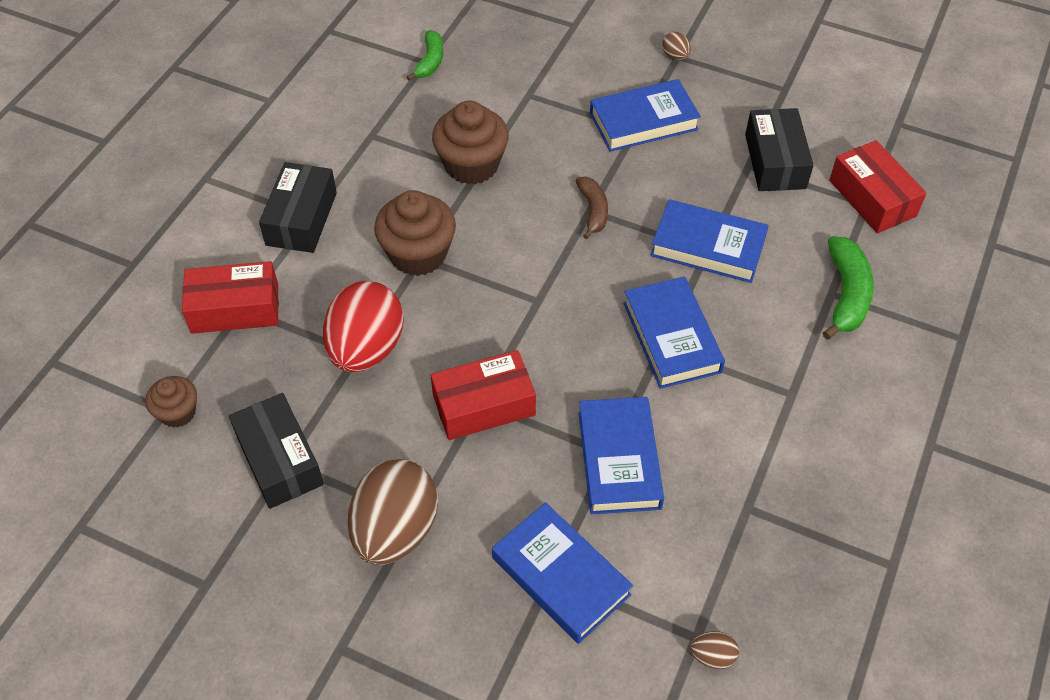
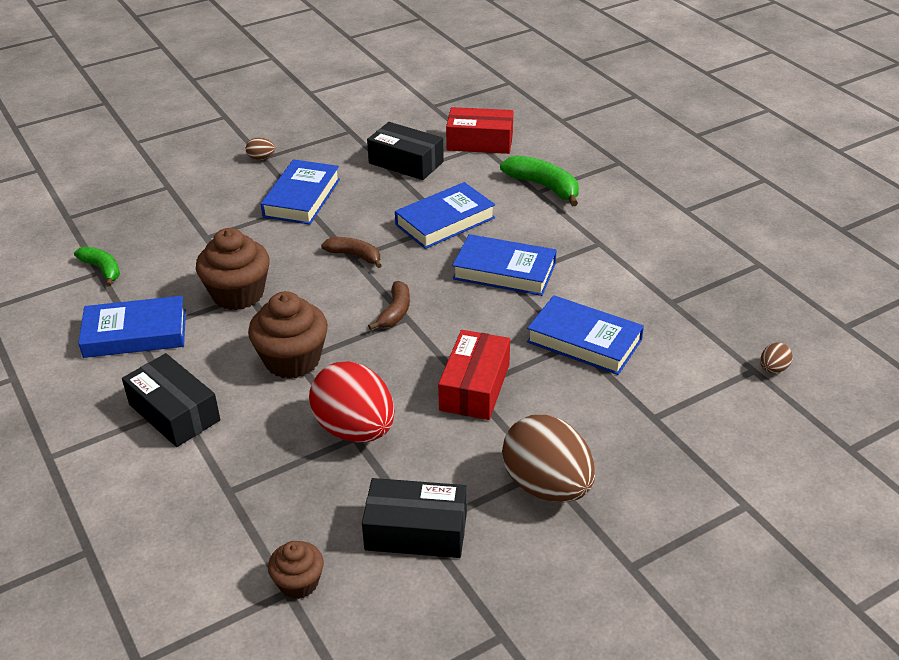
camera: 55 degrees left, 15 degrees down
red box [182,261,279,334] -> none
blue book [492,502,633,644] -> blue book moved to [78,296,186,358]
none -> brown banana [368,281,410,330]

